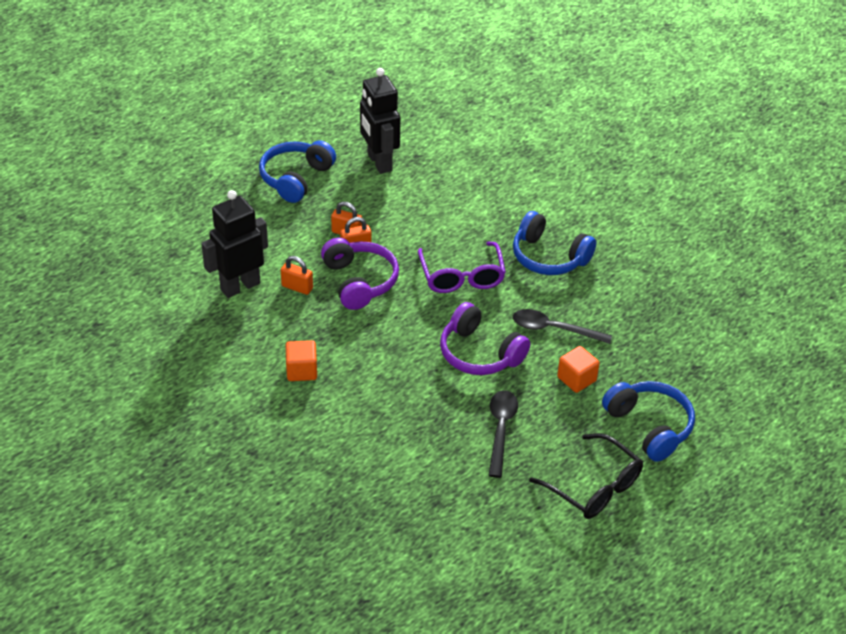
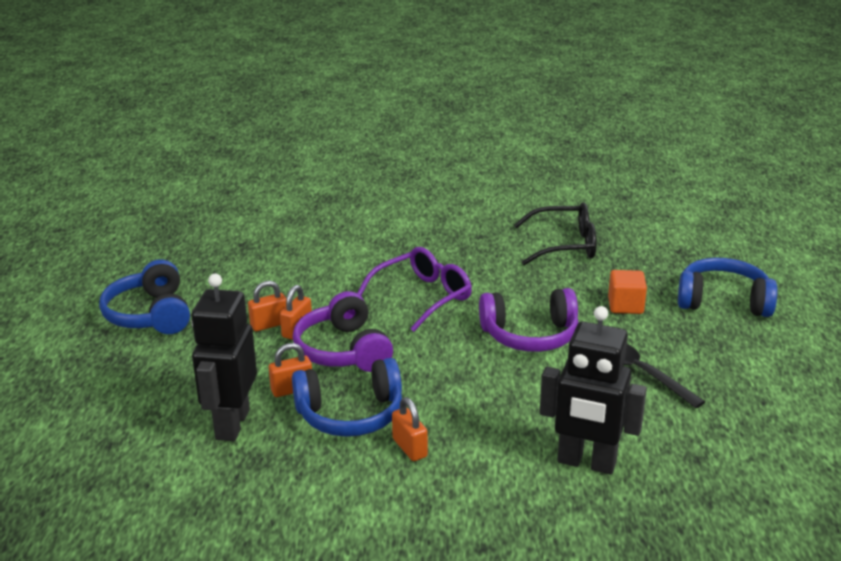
camera: 45 degrees left, 15 degrees down
orange cube [286,340,317,381] -> orange padlock [392,397,428,461]
purple headphones [321,238,399,310] -> purple headphones turned 135 degrees counterclockwise [293,291,393,372]
black robot [360,68,400,174] -> black robot moved to [539,306,647,474]
purple glasses [418,242,506,293] -> purple glasses turned 75 degrees counterclockwise [357,247,472,332]
blue headphones [513,211,596,275] -> blue headphones moved to [292,358,402,437]
black spoon [513,309,612,344] -> none
black glasses [529,433,643,519] -> black glasses moved to [514,202,596,265]

